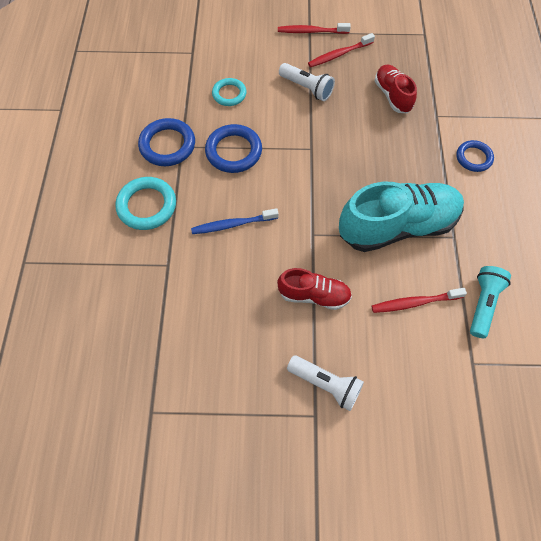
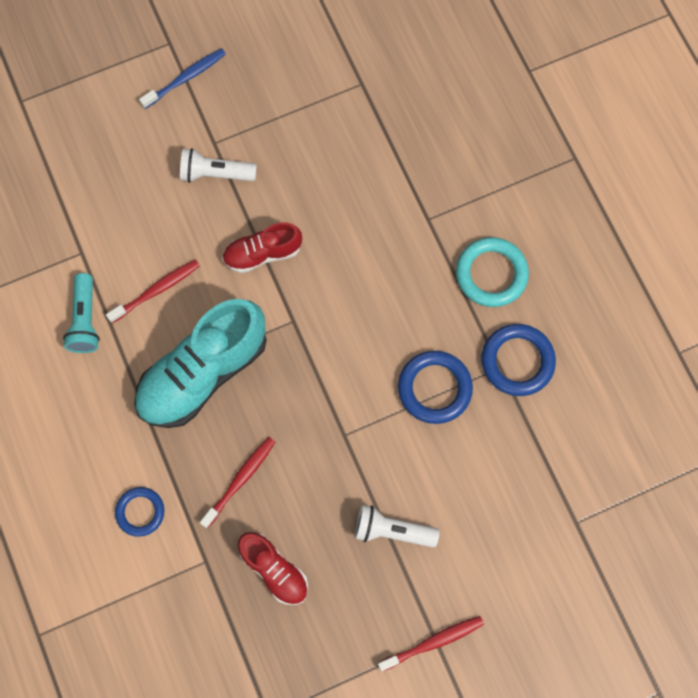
camera: 155 degrees right, 10 degrees up
blue toothbrush [191,208,279,234] -> blue toothbrush moved to [139,48,226,109]
turquoise ring [212,78,247,106] -> none
red toothbrush [308,33,375,67] -> red toothbrush moved to [200,437,275,529]

